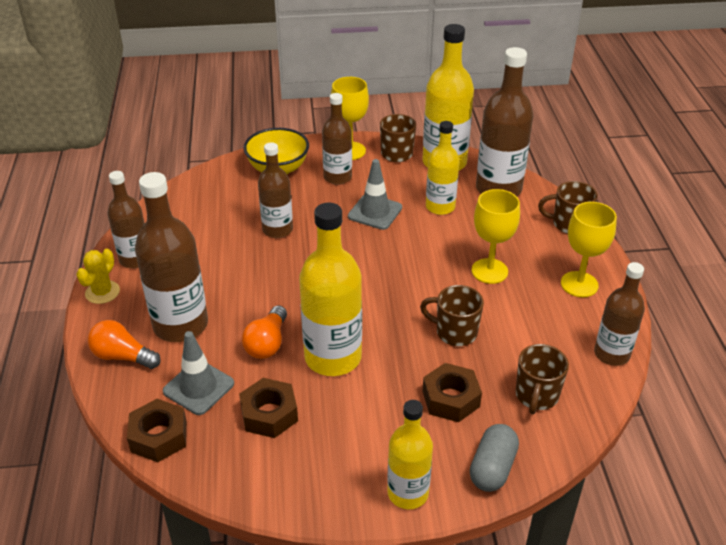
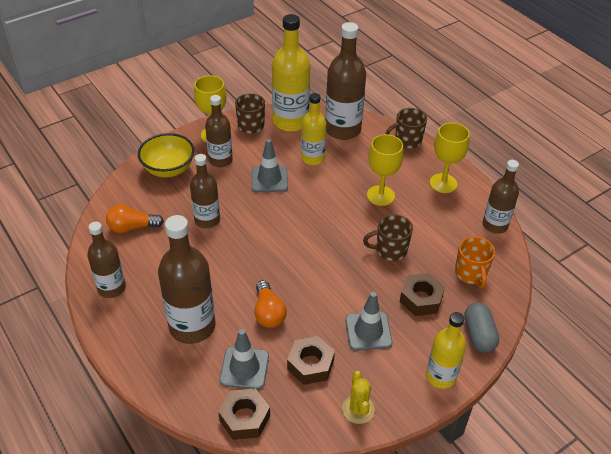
camera: 30 degrees left, 5 degrees up
yellow cactus [76,249,120,304] -> yellow cactus moved to [342,371,375,424]
orange light bulb [88,320,161,369] -> orange light bulb moved to [106,204,164,233]
yellow bottle [299,203,362,376] -> none
brown mug [516,344,569,414] -> orange mug [455,236,495,288]
none -> grey traffic cone [345,292,392,351]

